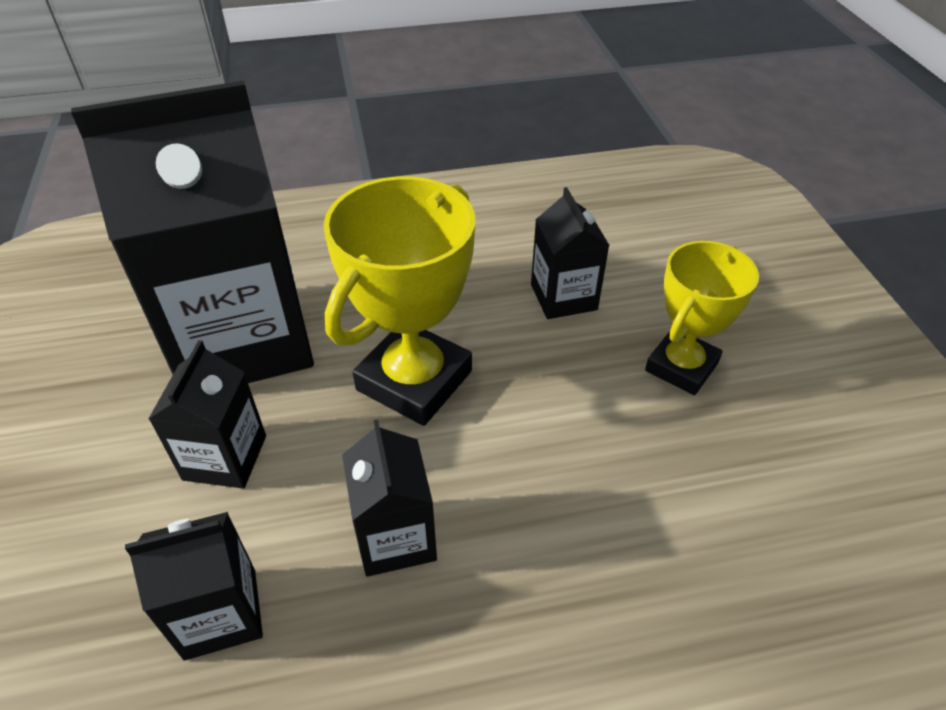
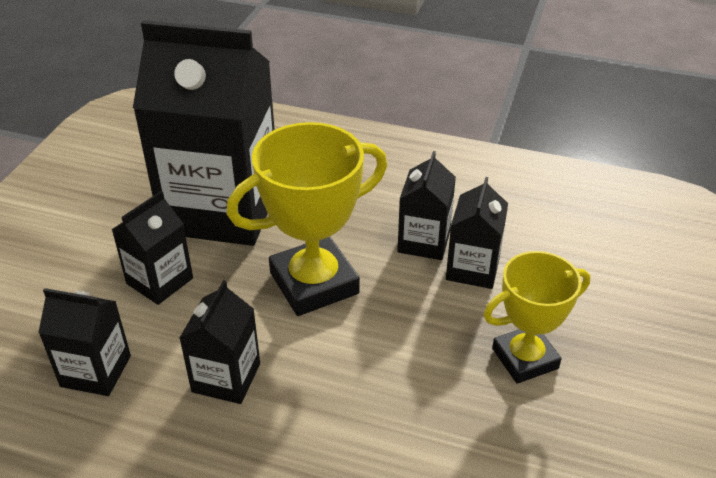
camera: 30 degrees right, 5 degrees down
none -> black carton [397,151,456,260]

